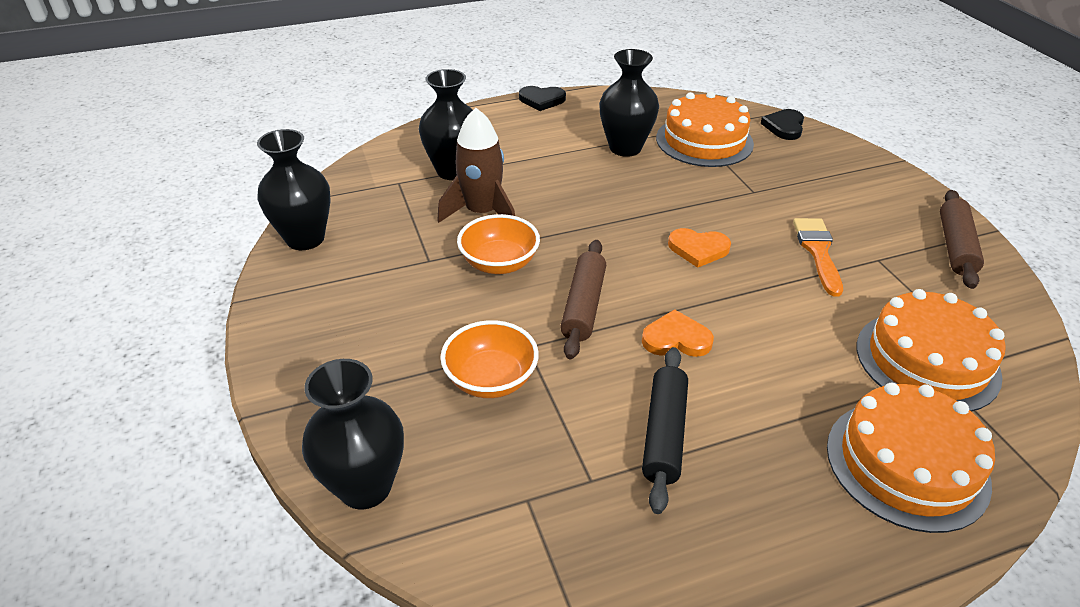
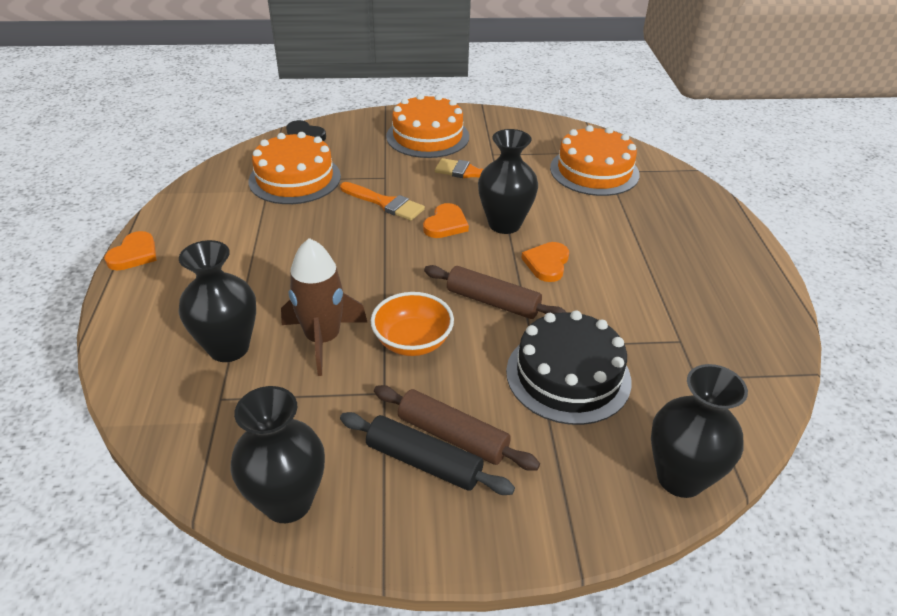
camera: 75 degrees left, 0 degrees up
orange bowl [440,320,539,398] -> black cake [506,311,631,425]
black heart [519,86,566,111] -> orange heart [104,231,157,270]
black vase [599,49,659,157] -> black vase moved to [478,129,538,234]
black rolling pin [642,347,688,514] -> black rolling pin moved to [340,412,515,495]
orange cake [827,383,995,533] -> orange cake moved to [386,94,469,158]
brown rolling pin [940,190,984,289] -> brown rolling pin moved to [374,385,540,471]
none -> orange brush [340,182,425,221]

